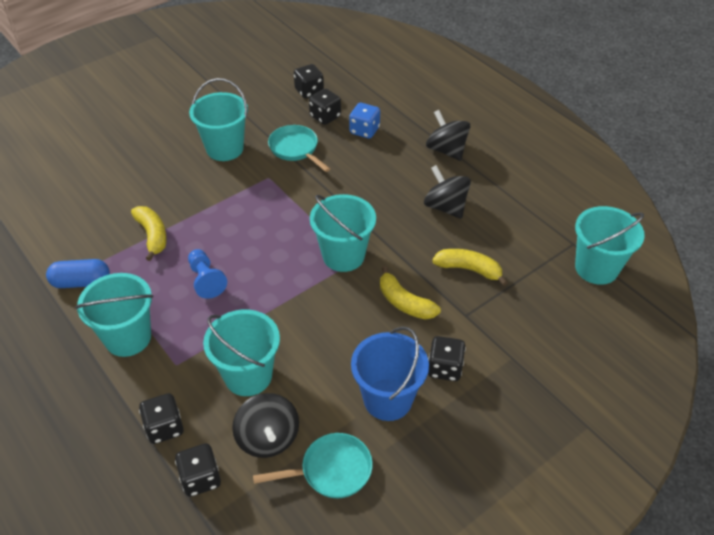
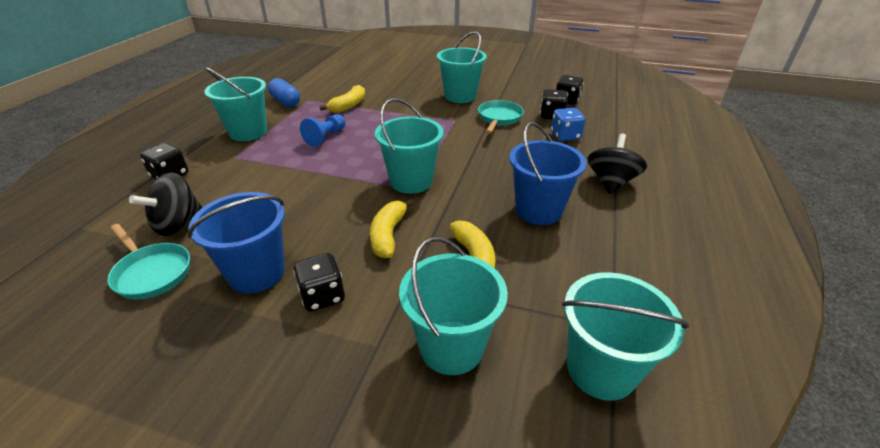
camera: 55 degrees right, 10 degrees down
black dice [175,443,221,497] -> none
turquoise bucket [203,310,280,396] -> turquoise bucket moved to [399,237,508,375]
black spinning top [424,165,471,219] -> blue bucket [509,122,586,225]

